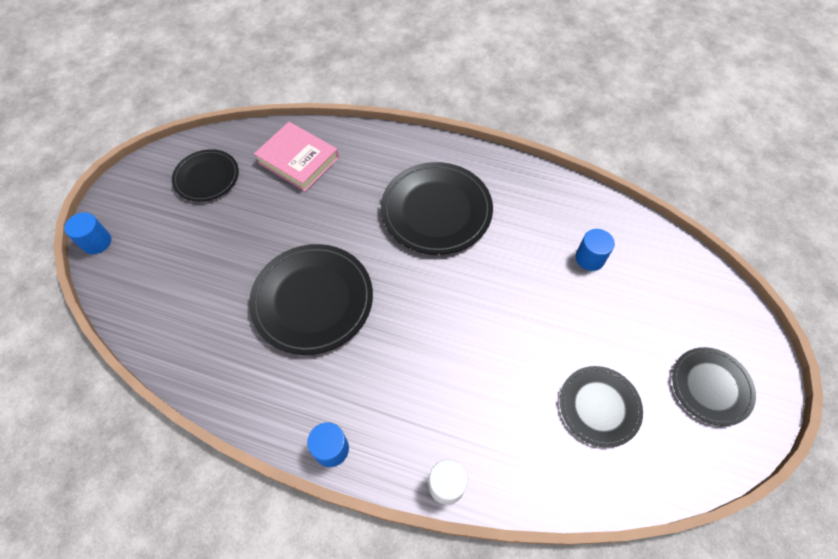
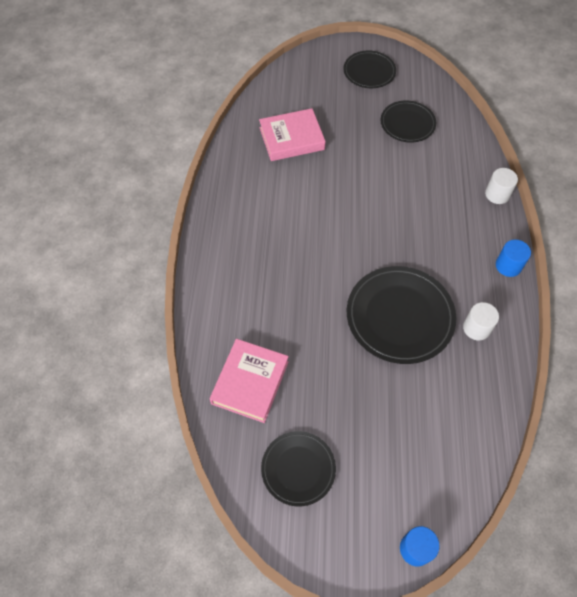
camera: 105 degrees left, 0 degrees up
black plate [381,162,493,255] -> none
blue cylinder [576,229,615,271] -> pink book [259,108,326,161]
none -> white cylinder [463,302,499,340]

